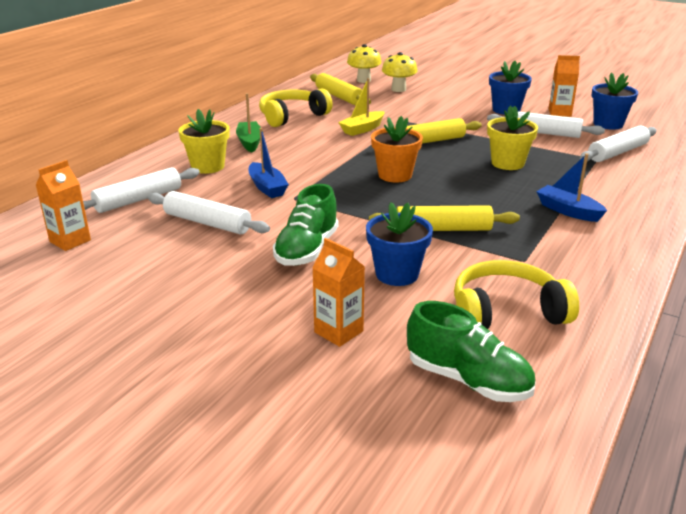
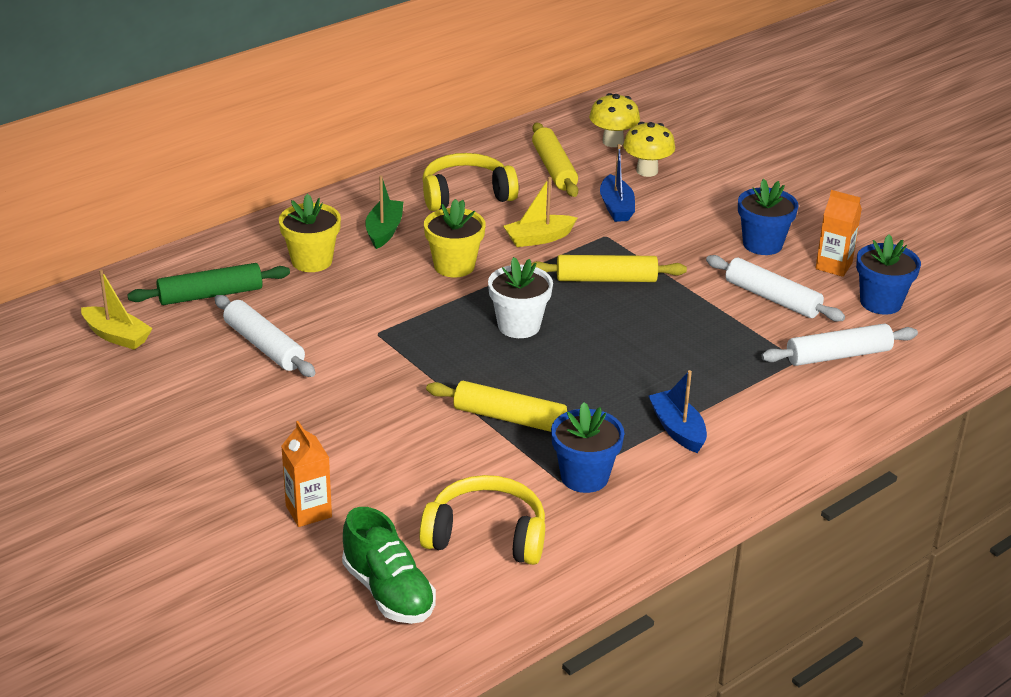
camera: 20 degrees right, 5 degrees up
orange carton [36,160,91,251] -> yellow boat [81,269,153,350]
white rolling pin [83,167,200,213] -> green rolling pin [127,263,290,305]
blue boat [249,128,289,198] -> blue boat moved to [600,144,635,222]
green shoe [273,184,338,266] -> none
blue flower pot [366,202,433,286] -> blue flower pot moved to [551,402,624,493]
orange flower pot [371,116,423,182] -> white flower pot [488,257,553,338]
yellow flower pot [487,106,538,170] -> yellow flower pot moved to [424,199,486,277]

